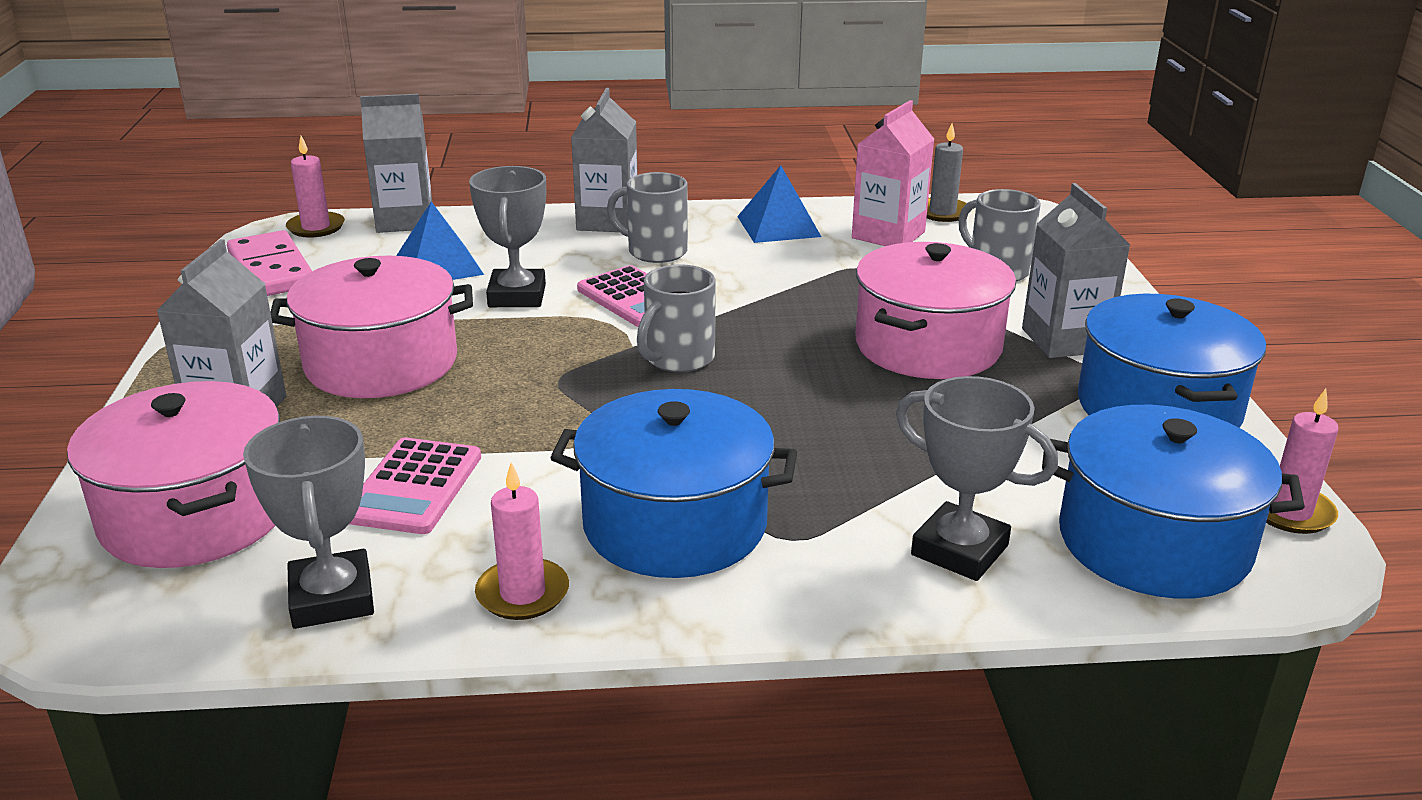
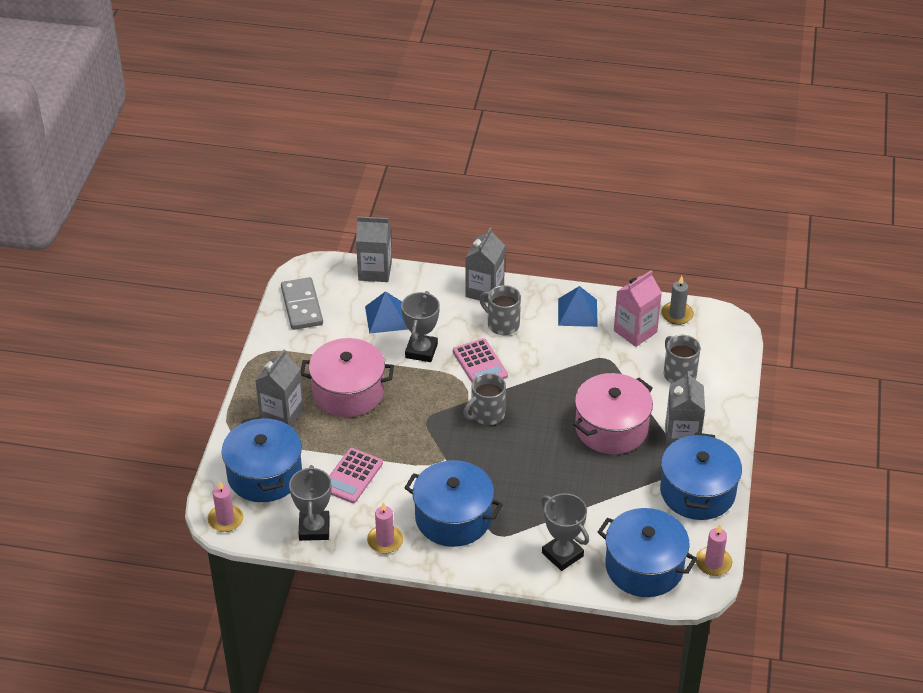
camera: 15 degrees right, 15 degrees up
pink pot [67,381,280,568] -> blue pot [222,416,302,502]
pink domino [227,230,312,296] -> grey domino [281,277,323,330]
pink candle [286,136,345,237] -> pink candle moved to [207,481,243,532]

